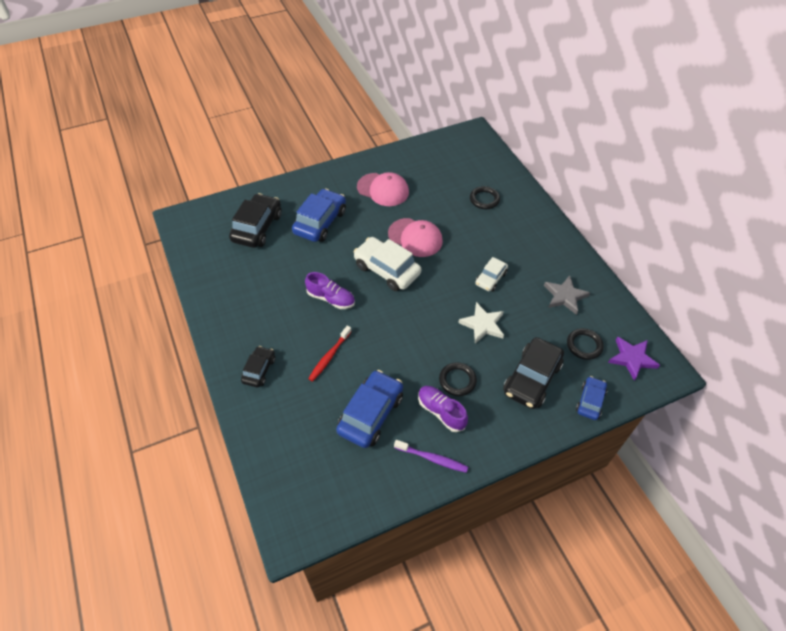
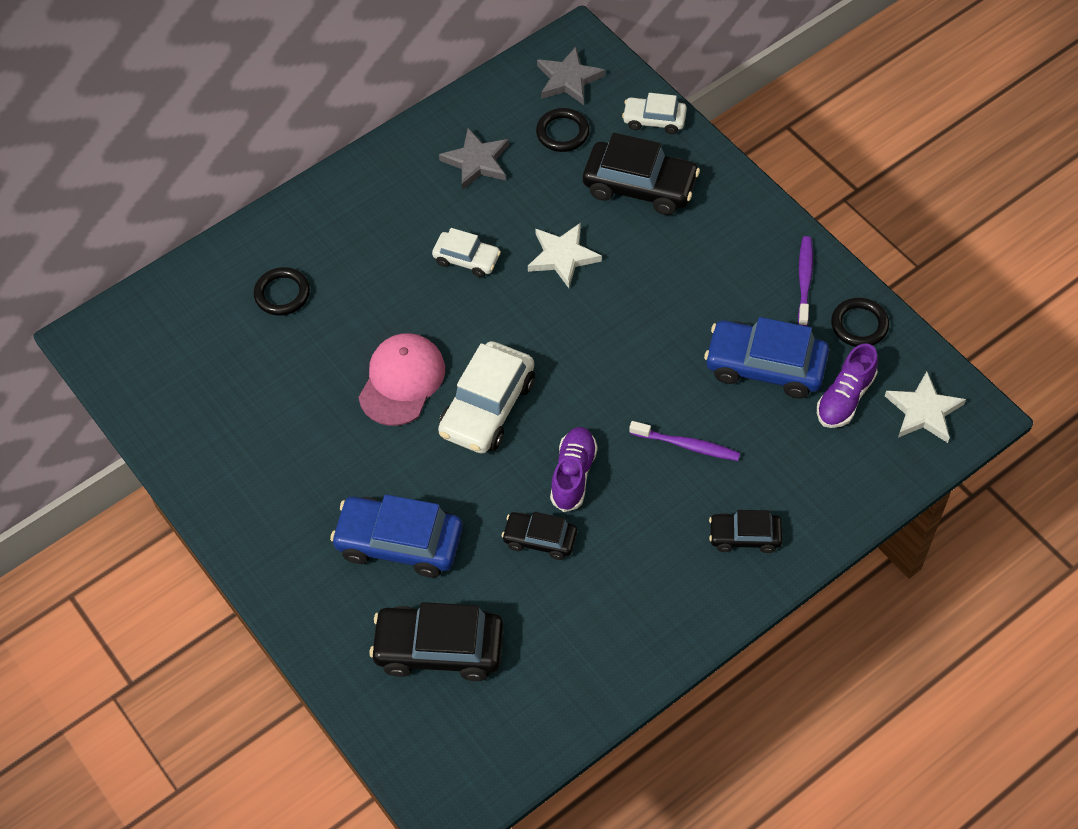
camera: 100 degrees left, 5 degrees up
red toothbrush [308,326,352,382] -> purple toothbrush [629,421,740,461]
pink cap [357,172,409,206] -> none
purple shoe [418,386,468,432] -> purple shoe moved to [817,343,878,428]
black ring [439,362,477,396] -> black ring moved to [831,298,889,347]
blue car [576,376,607,420] -> white car [622,93,687,134]
purple star [608,336,660,381] -> grey star [537,47,605,105]
none -> black car [502,512,577,560]
none -> white star [885,371,966,443]

